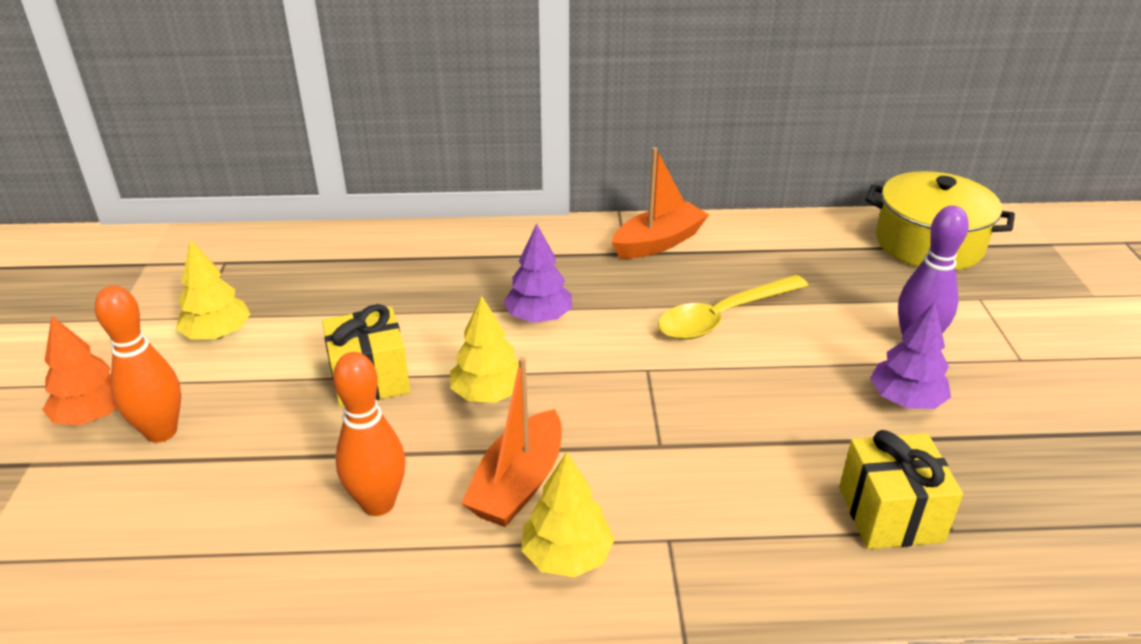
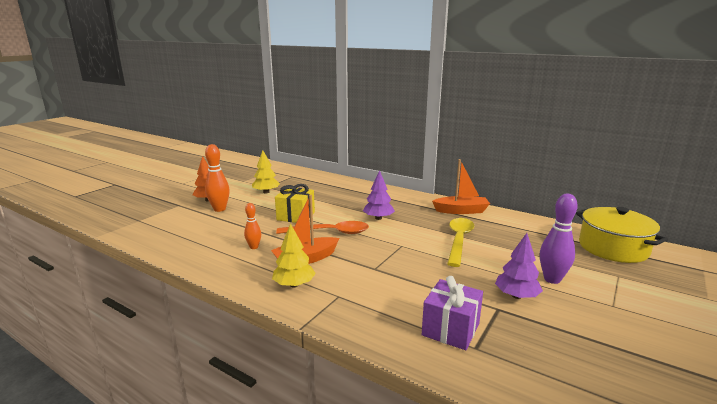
camera: 35 degrees right, 15 degrees down
orange bowling pin [333,352,406,516] -> orange bowling pin [244,203,261,249], size x0.59
yellow tree [450,295,519,403] -> orange spoon [276,221,369,234]
yellow spoon [658,275,809,340] -> yellow spoon turned 105 degrees clockwise [447,218,474,267]
yellow gift [839,430,963,549] -> purple gift [422,276,483,350]

